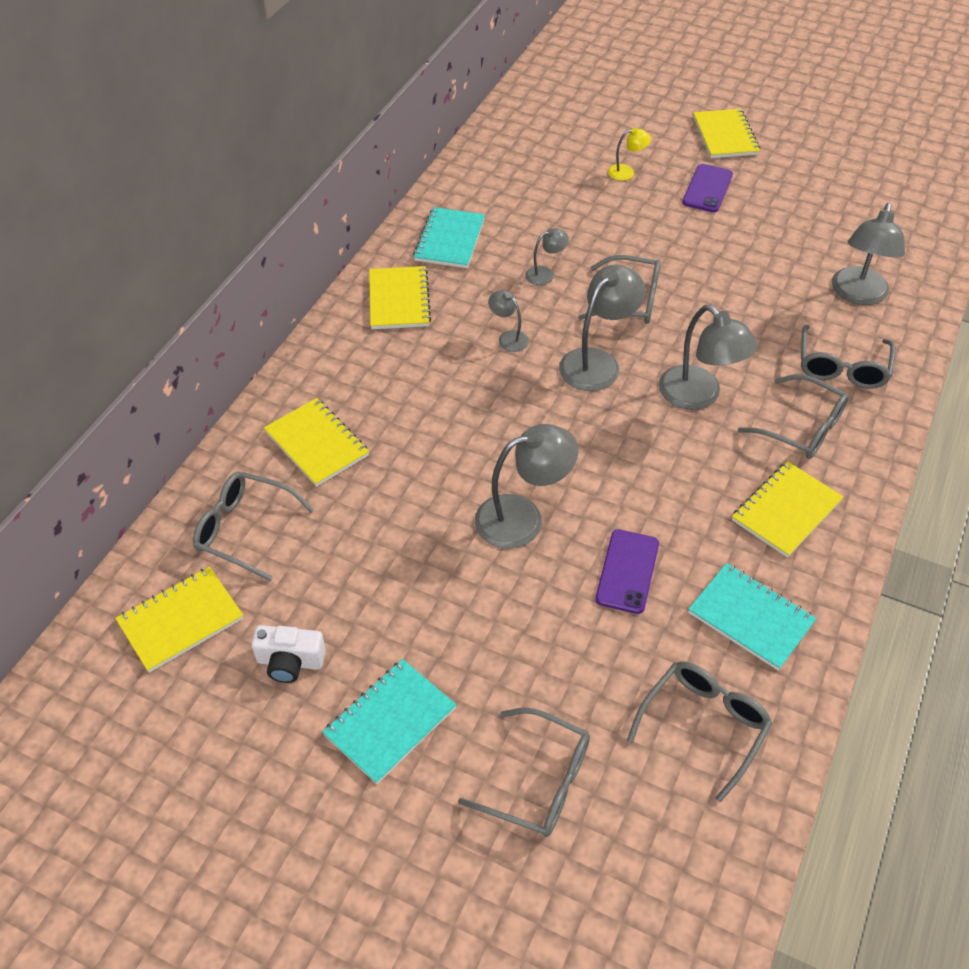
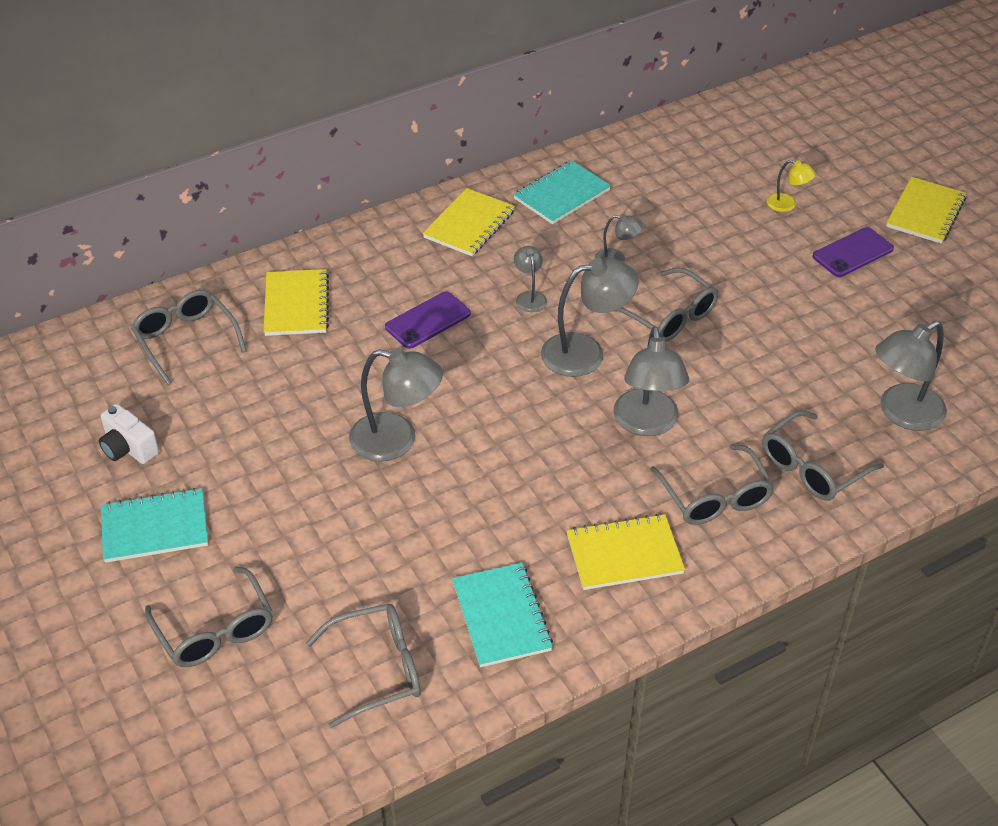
camera: 35 degrees right, 5 degrees down
yellow notebook [115,566,244,673] -> none
purple phone [595,529,659,614] -> purple phone moved to [385,292,471,349]

